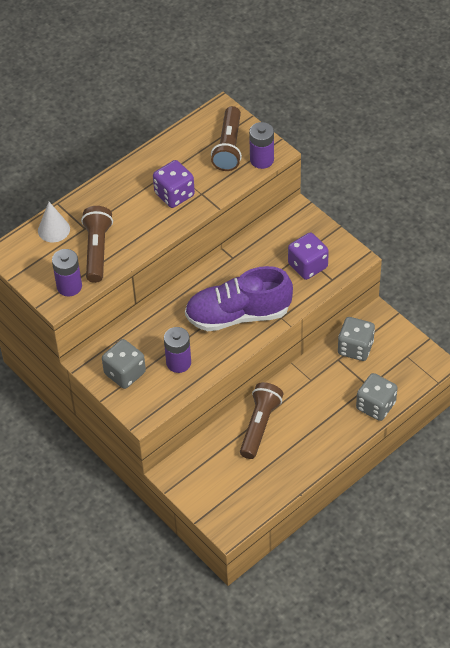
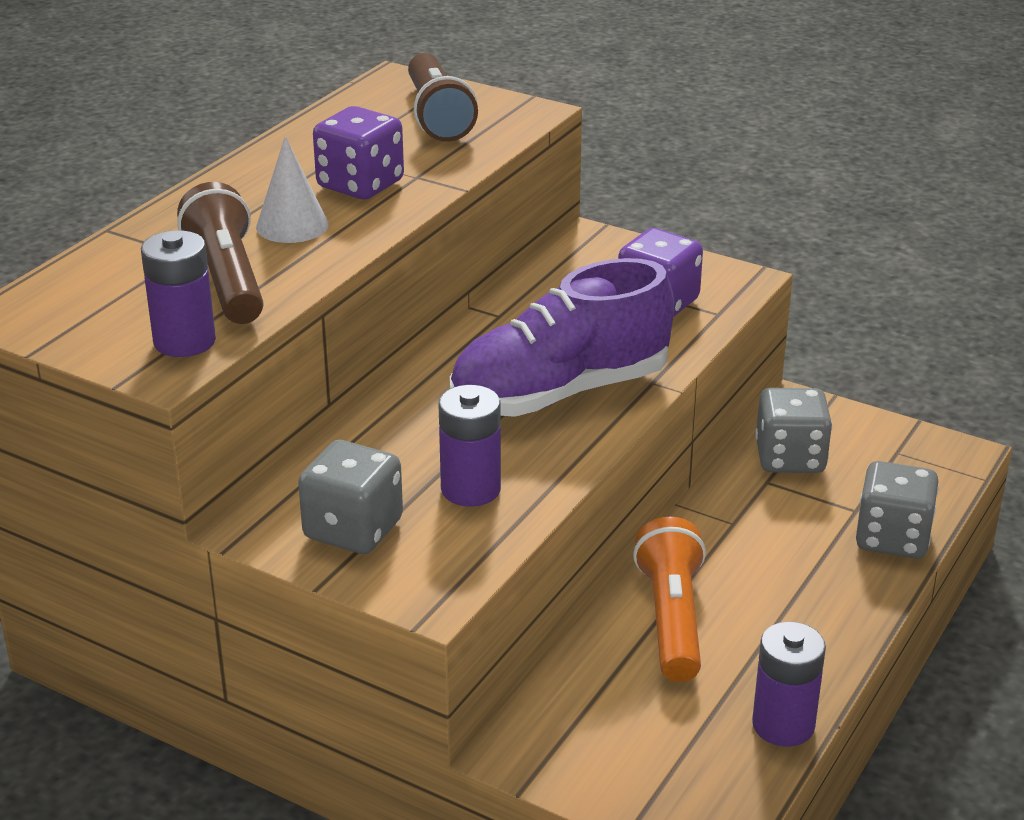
camera: 20 degrees left, 20 degrees down
white cone [38,202,70,242] -> white cone moved to [256,136,329,243]
brown flashlight [240,382,283,459] -> orange flashlight [633,517,706,682]
purple battery [249,122,274,169] -> purple battery moved to [752,622,826,747]

